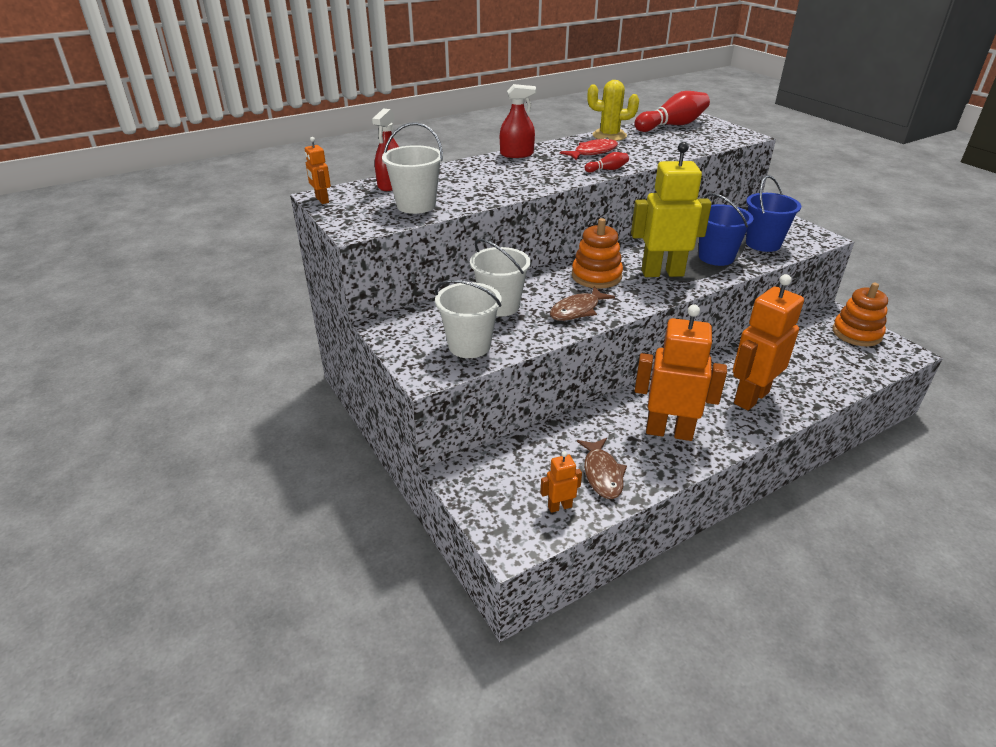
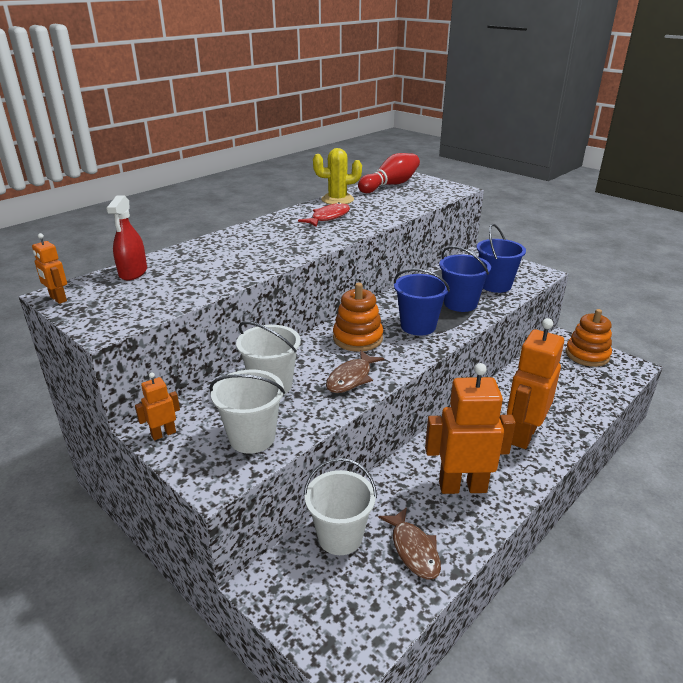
camera: 15 degrees left, 5 degrees down
white bucket [382,122,443,214] -> white bucket moved to [304,458,377,555]
red spray bottle [500,84,536,158] -> none
orange robot [540,451,582,513] -> orange robot moved to [135,372,180,440]
red bowling pin [585,152,629,173] -> none
yellow robot [631,142,712,277] -> blue bucket [394,269,450,336]

